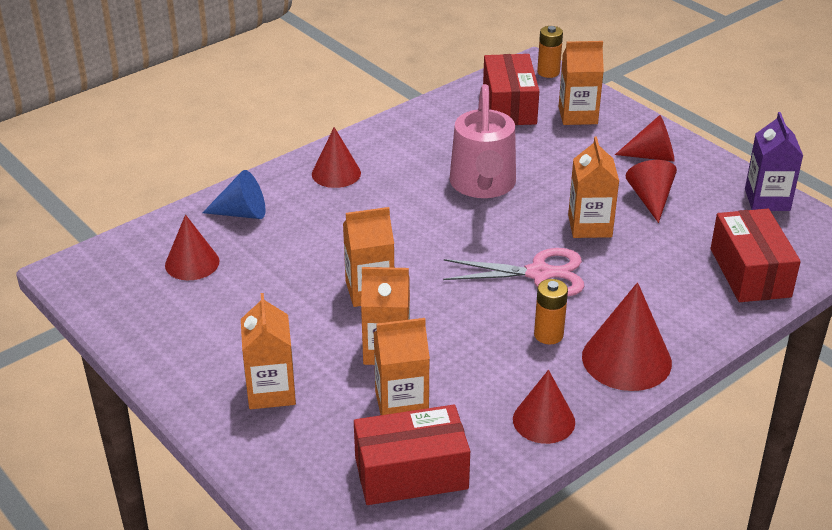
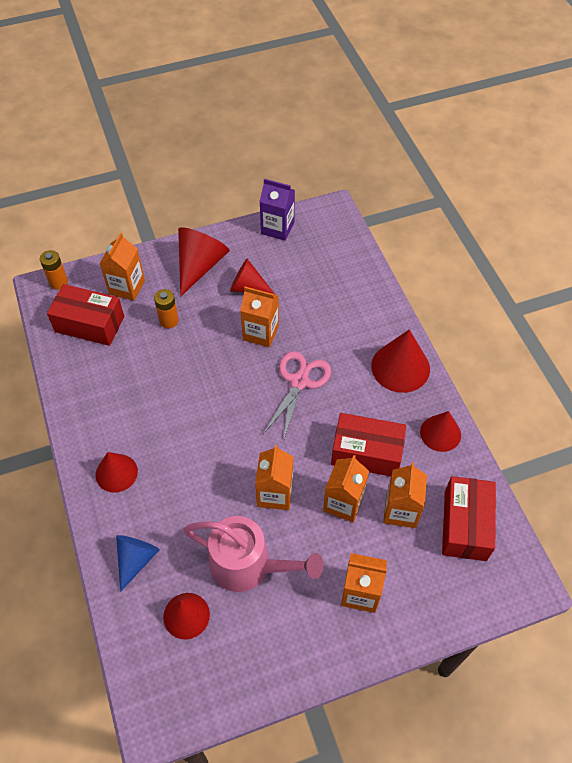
camera: 70 degrees left, 20 degrees up
pink watering can [449,84,516,198] -> pink watering can moved to [183,516,323,592]
orange battery [534,279,568,344] -> orange battery moved to [154,289,179,328]
red cone [615,115,675,162] -> red cone [178,227,230,296], size x1.51
red box [711,209,801,302] -> red box moved to [331,413,406,476]

